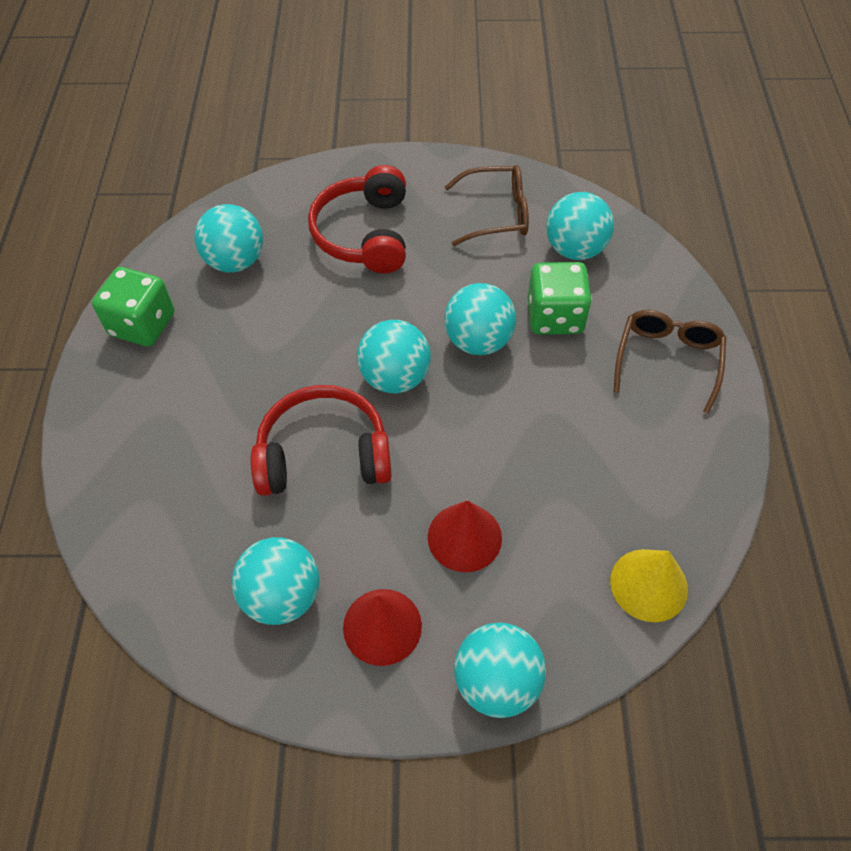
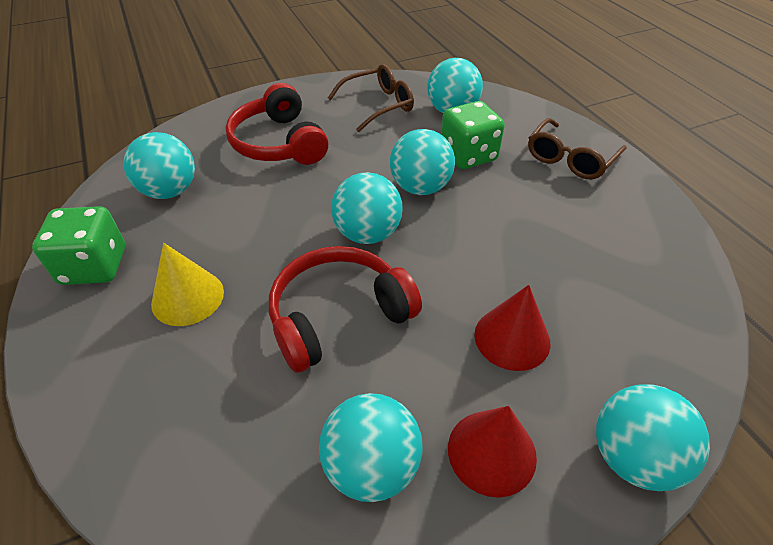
camera: 25 degrees left, 10 degrees down
yellow cone [610,549,688,622] -> yellow cone moved to [151,243,224,326]
brown glasses [614,310,726,414] -> brown glasses turned 135 degrees counterclockwise [528,118,627,179]

